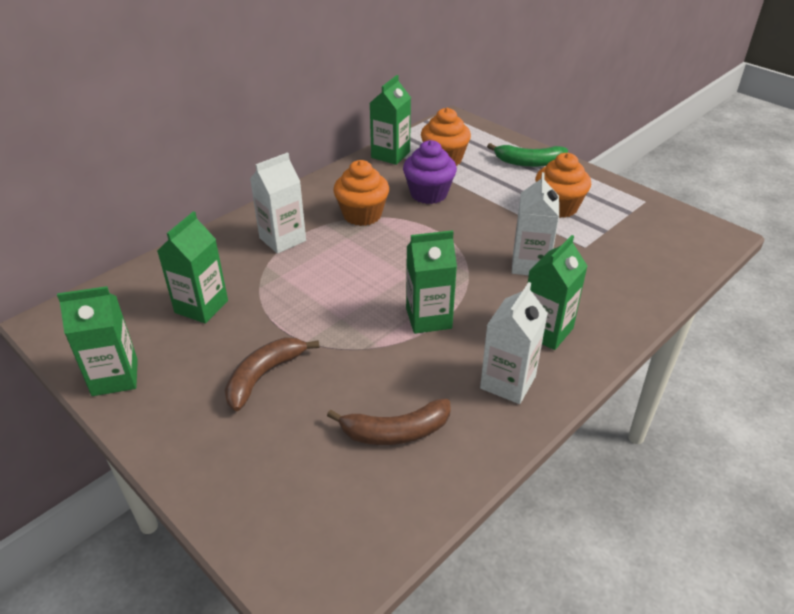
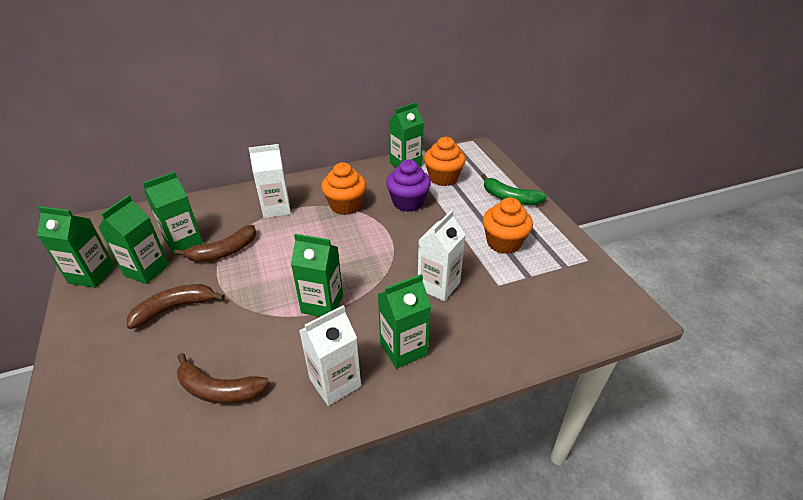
camera: 25 degrees right, 0 degrees up
none -> green carton [98,195,169,284]
none -> brown banana [175,225,256,262]

